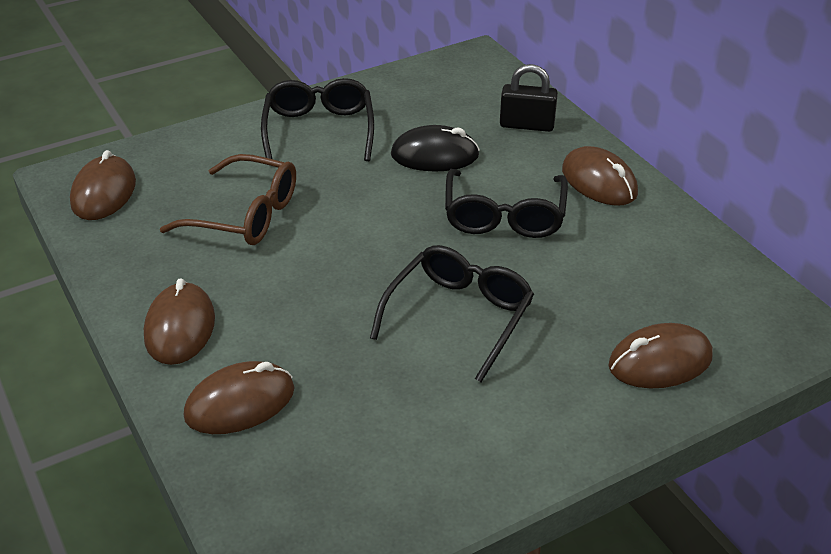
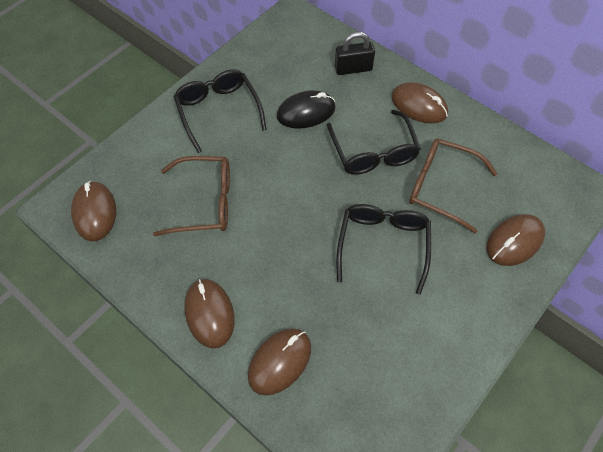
camera: 20 degrees left, 20 degrees up
none -> brown glasses [409,138,498,233]

